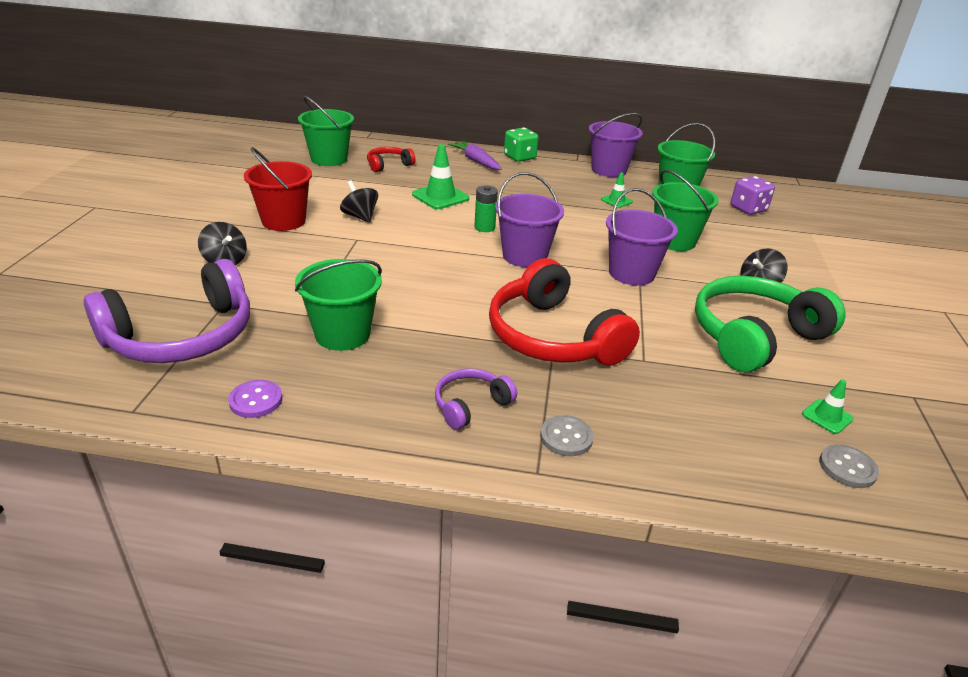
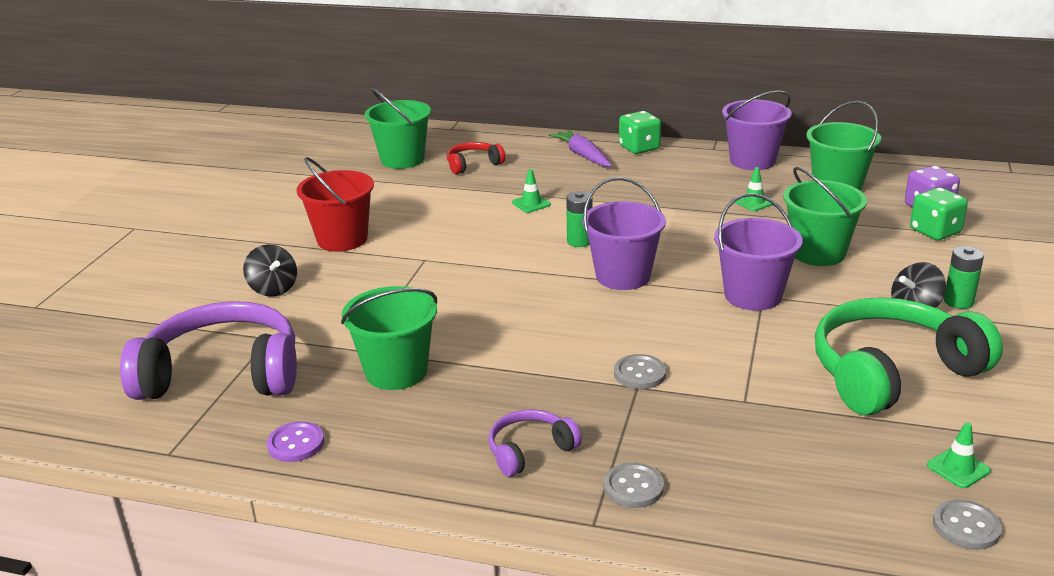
camera: 10 degrees right, 5 degrees down
purple headphones [84,259,250,363] -> purple headphones turned 150 degrees counterclockwise [120,301,297,400]
black spinning top [340,180,378,223] -> none
green traffic cone [412,144,469,209] -> green traffic cone [512,169,551,213], size x0.57
red headphones [489,258,640,366] -> grey button [614,354,666,389]
none -> green dice [910,187,968,240]
none -> green battery [944,246,984,309]

